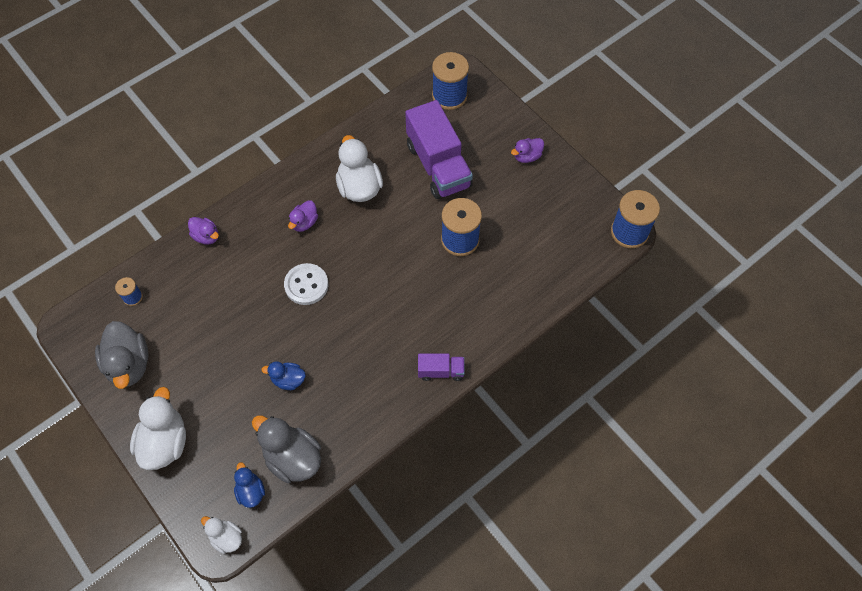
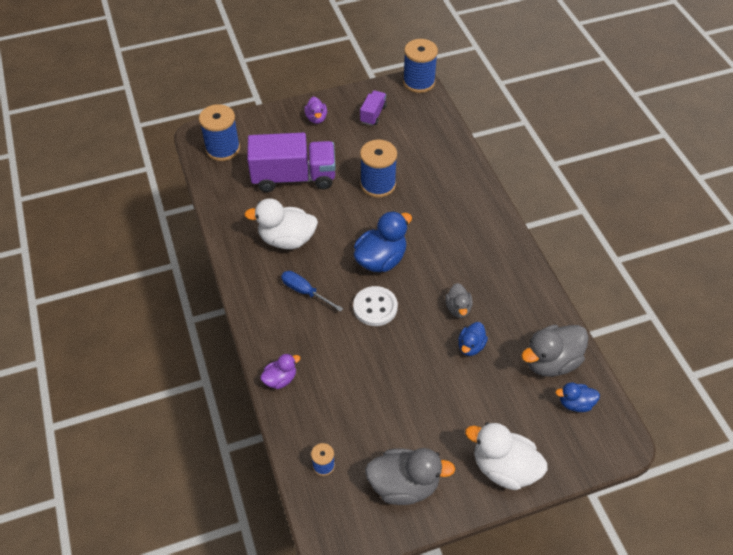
camera: 70 degrees left, 10 degrees down
white duck [201,516,242,554] -> none
purple duck [288,200,318,232] -> blue screwdriver [281,271,343,312]
purple truck [418,354,465,381] -> purple truck moved to [360,90,387,126]
none -> blue duck [354,211,412,272]
none -> grey duck [445,283,473,318]

